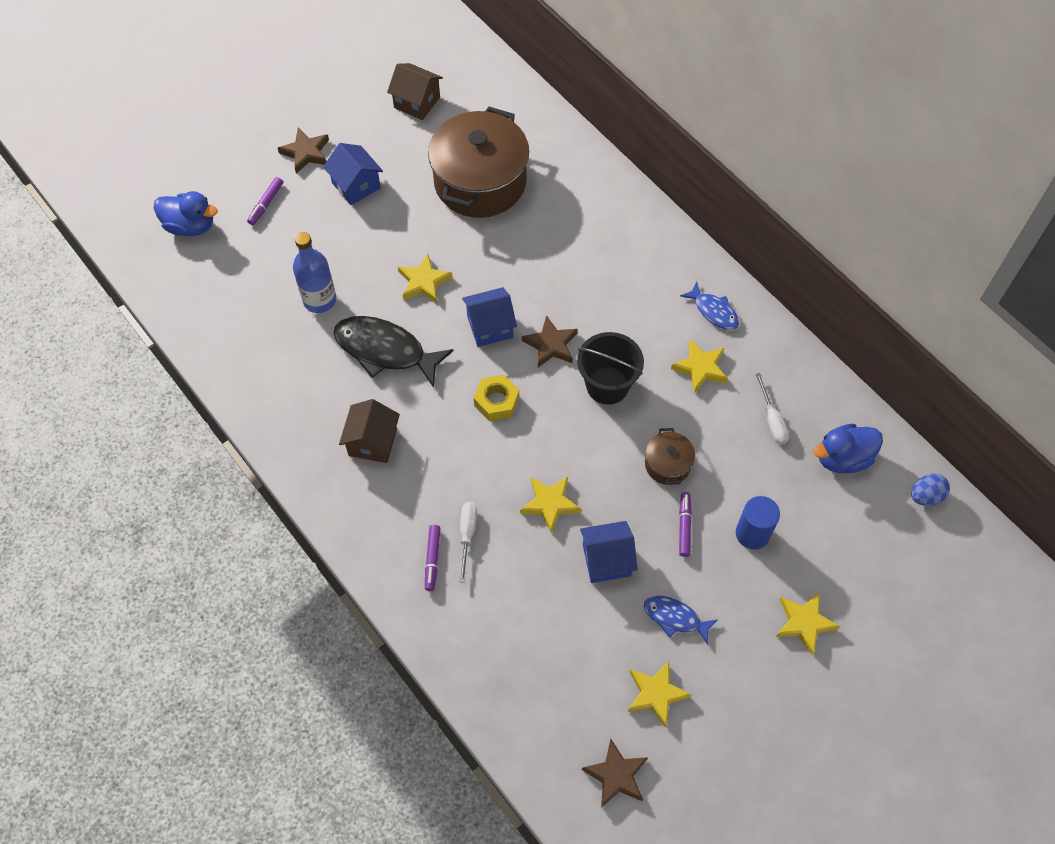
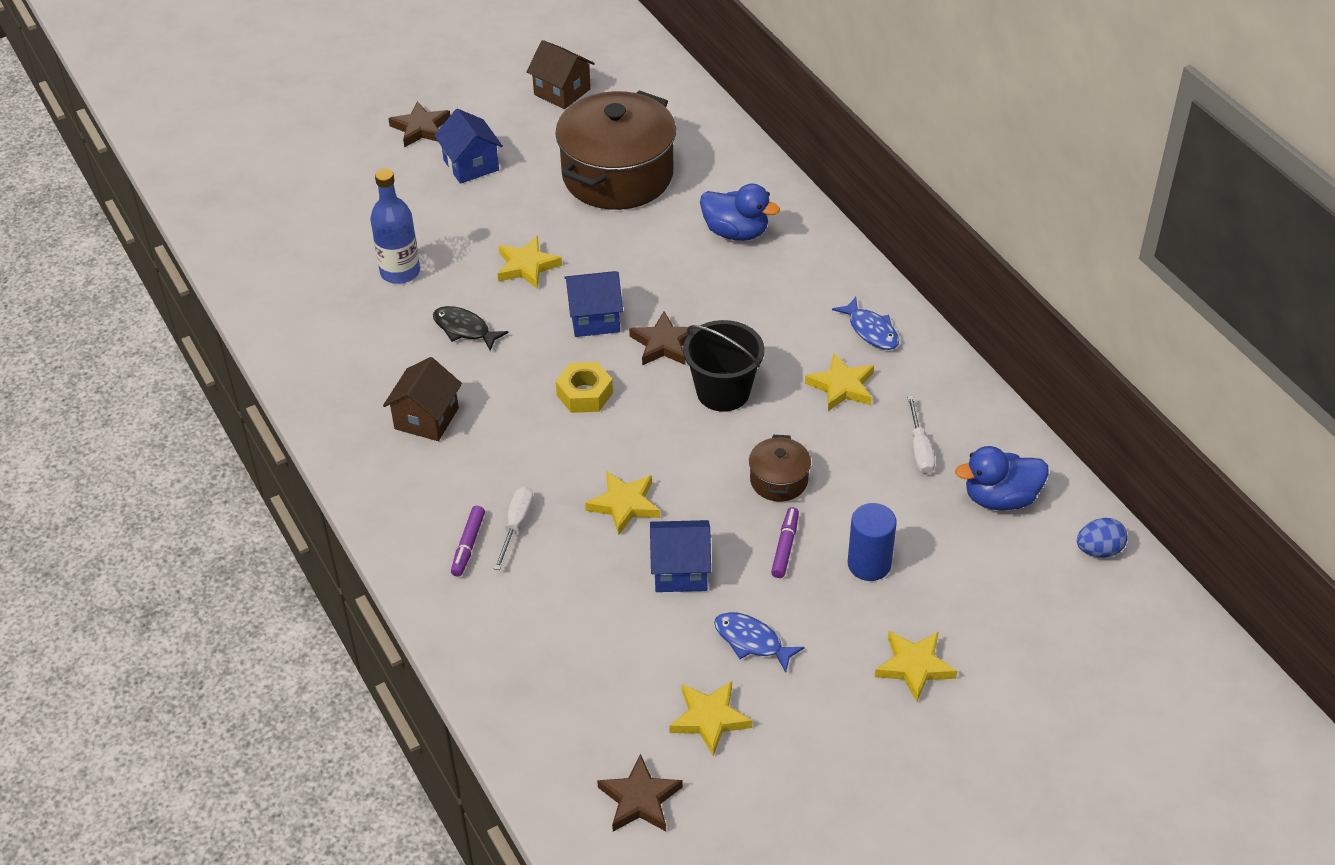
camera: 10 degrees right, 15 degrees down
blue duck [154,191,218,236] -> blue duck moved to [700,184,780,241]
purple marker [247,177,283,225] -> none
black fish [334,316,453,388] -> black fish [433,306,508,351], size x0.55

